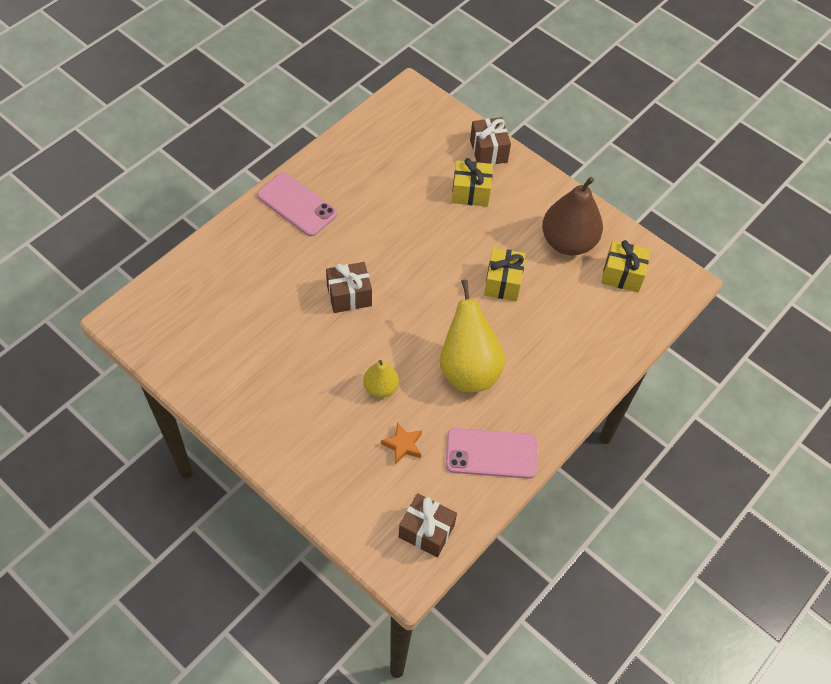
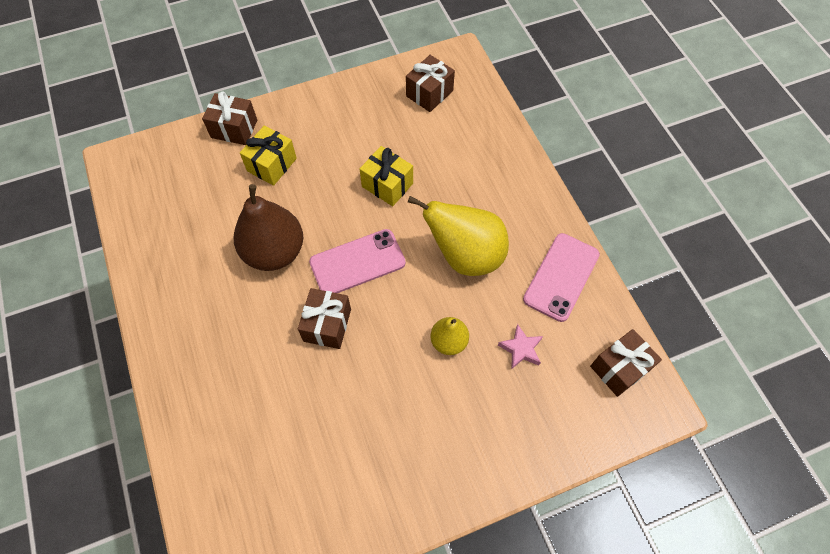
camera: 60 degrees left, 5 degrees up
pink phone [257,172,337,237] -> pink phone moved to [309,229,406,293]
orange star [381,422,422,465] -> pink star [498,324,543,369]
brown pear [542,177,603,255] -> brown pear moved to [234,184,303,271]
yellow gift [601,240,650,292] -> brown gift [406,55,455,112]

